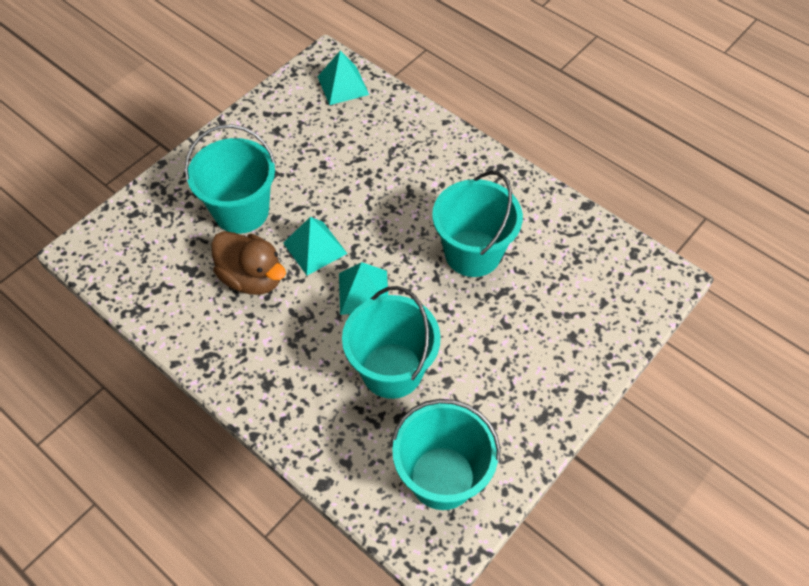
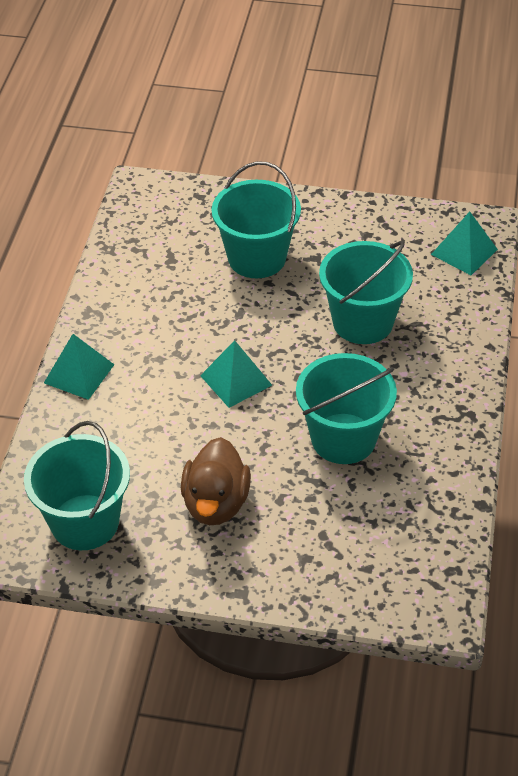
camera: 60 degrees right, 10 degrees down
brown duck [211,231,286,295] -> brown duck moved to [181,437,251,525]
turquoise pyramid [283,217,347,275] -> turquoise pyramid moved to [44,334,115,400]
turquoise bucket [342,286,441,399] -> turquoise bucket moved to [319,241,413,344]

